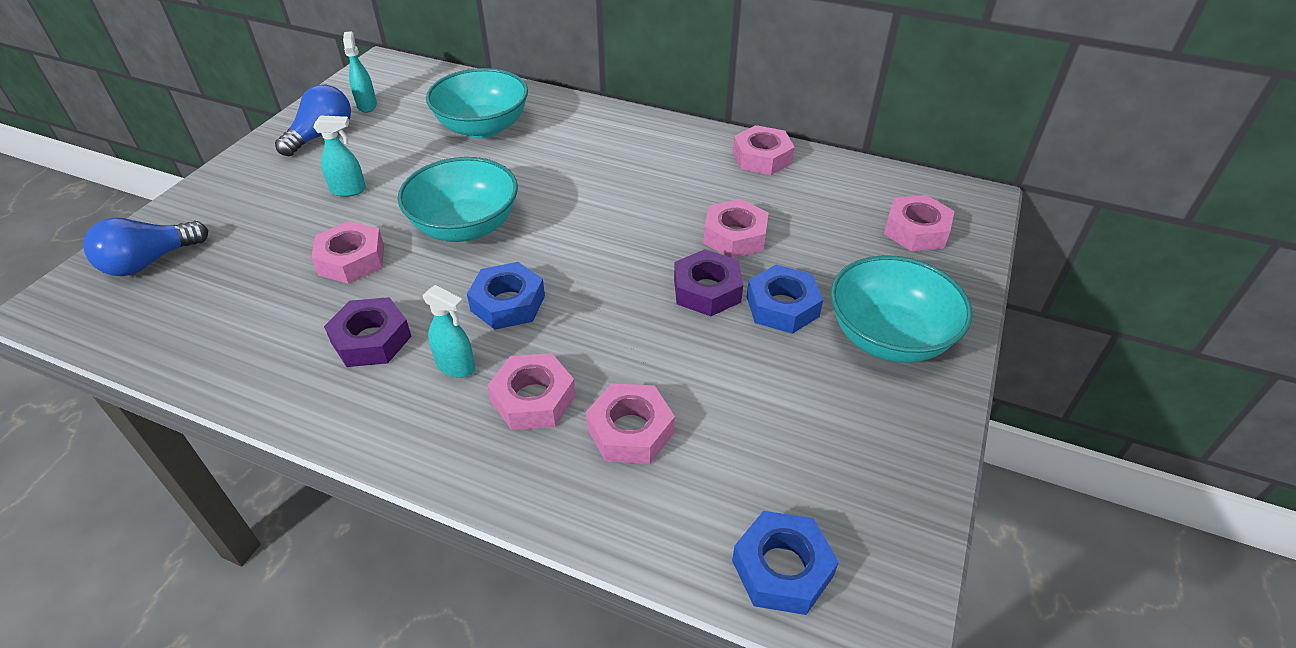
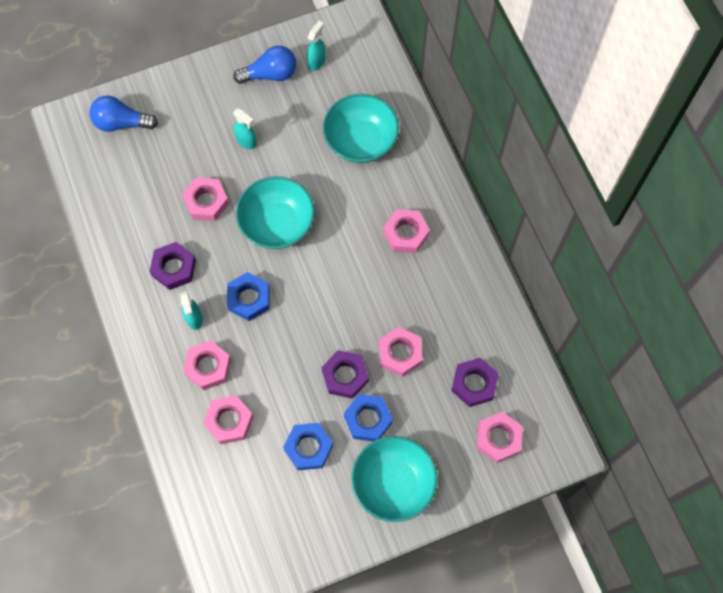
camera: 45 degrees right, 25 degrees up
blue nut [732,511,839,615] -> blue nut moved to [283,423,333,470]
pink nut [733,125,795,175] -> pink nut moved to [383,209,430,253]
none -> purple nut [451,358,499,407]

